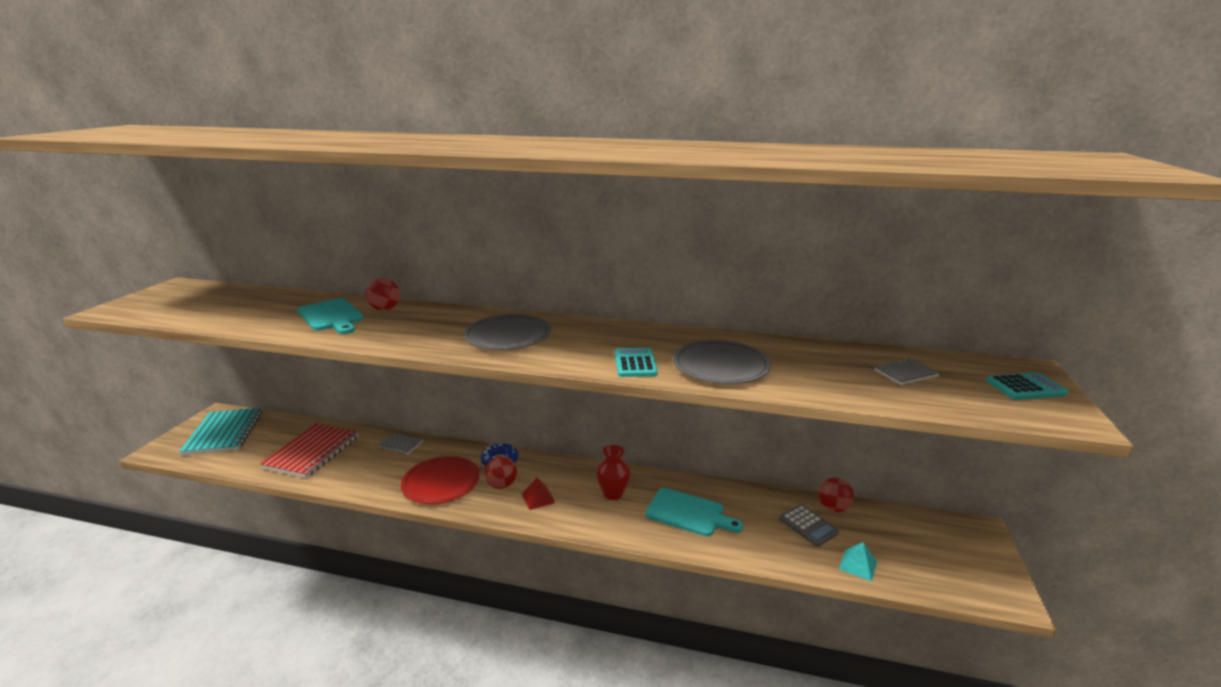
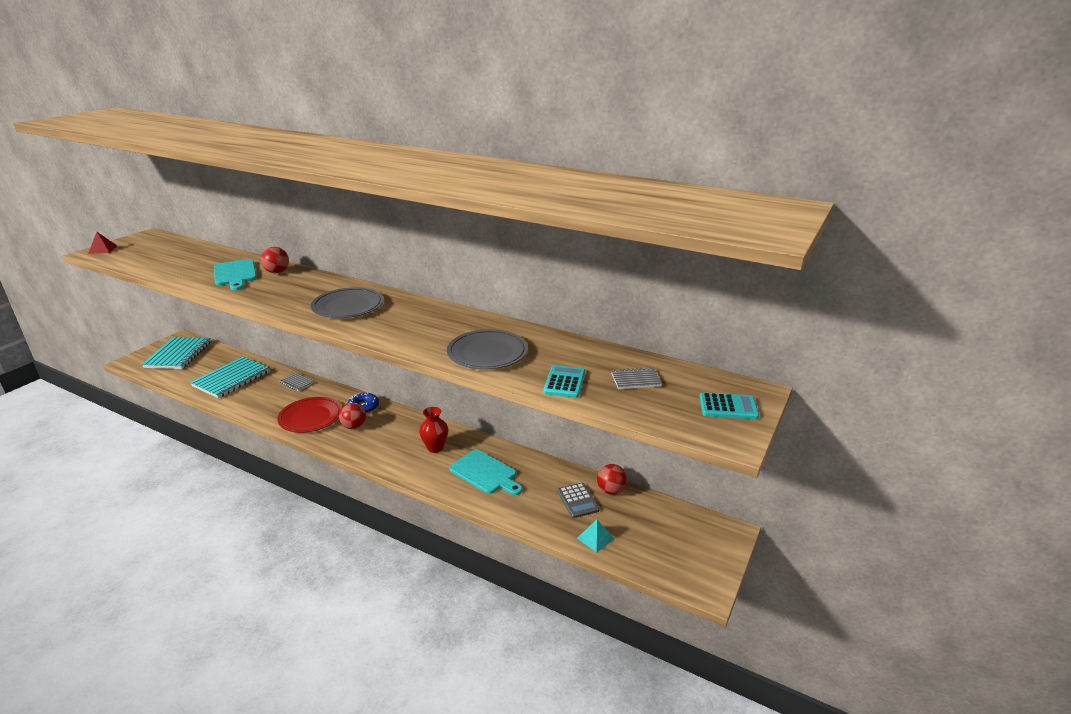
camera: 15 degrees right, 5 degrees up
red notebook [260,423,358,478] -> turquoise notebook [190,357,270,398]
red pyramid [522,477,555,510] -> red pyramid moved to [88,232,117,254]
turquoise calculator [615,348,658,377] -> turquoise calculator moved to [543,365,585,398]

